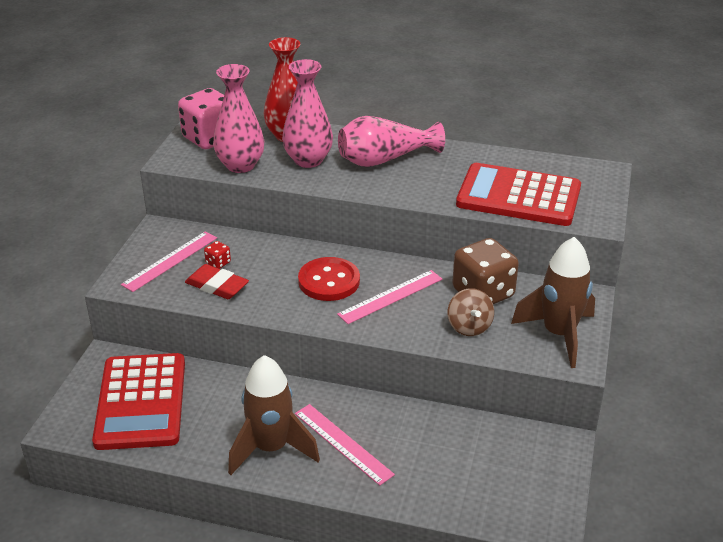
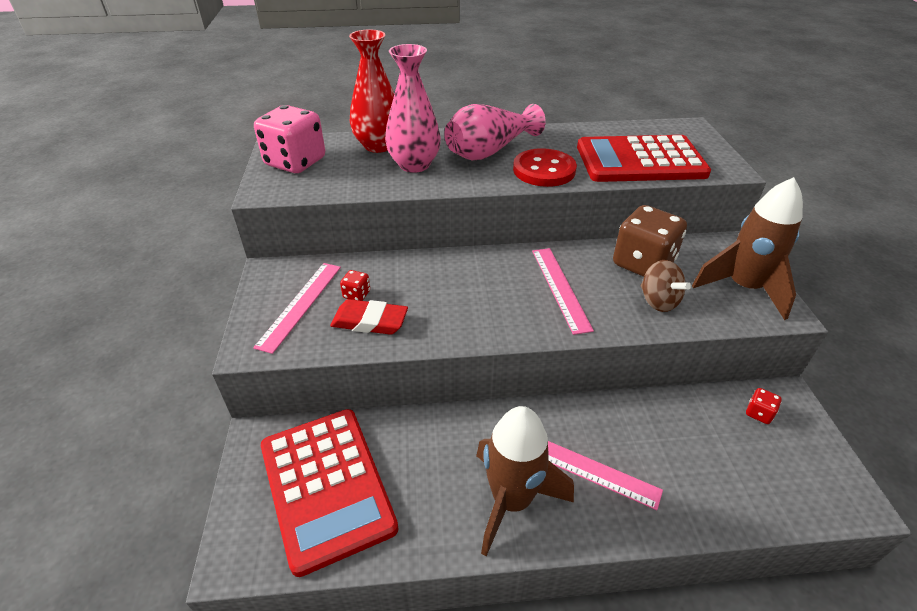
camera: 20 degrees left, 5 degrees up
pink vase [213,64,264,173] -> none
red button [298,257,360,301] -> red button moved to [513,148,577,187]
pink ruler [337,270,443,324] -> pink ruler turned 45 degrees counterclockwise [532,248,594,335]
none -> red dice [746,388,782,424]

